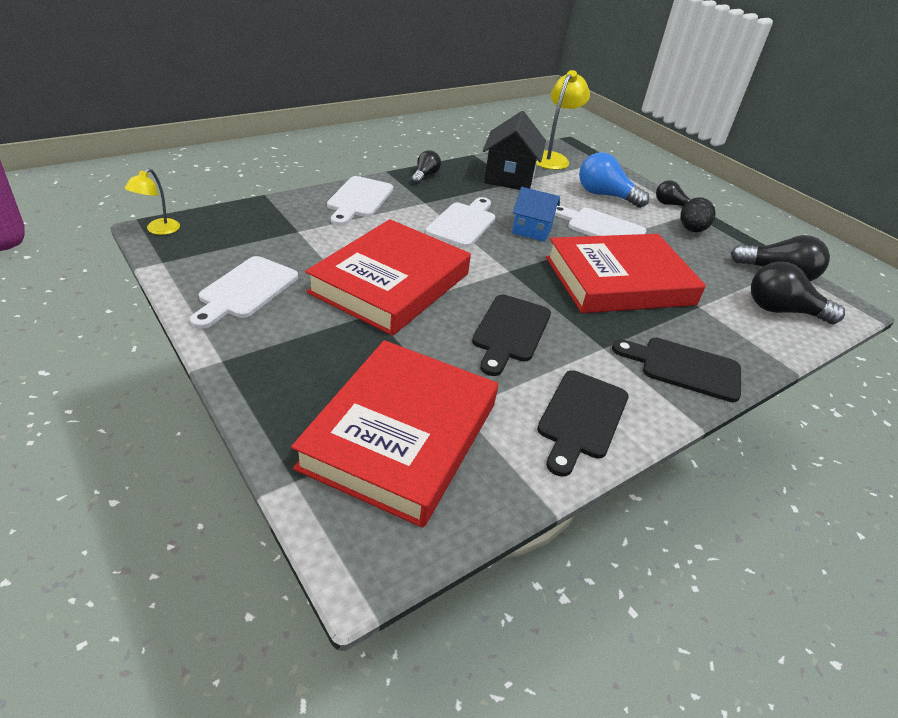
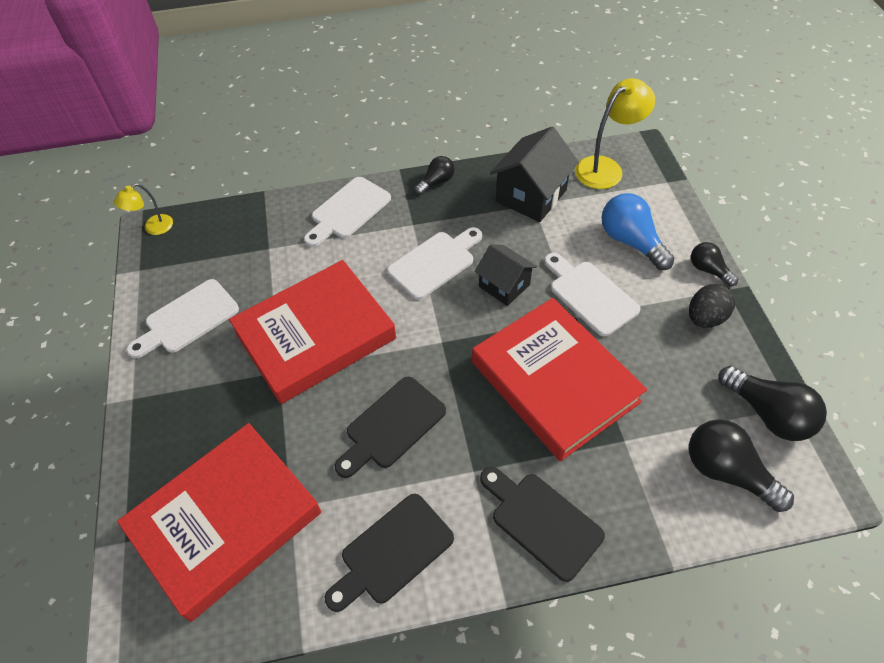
camera: 30 degrees right, 15 degrees up
blue house [512,187,560,242] -> black house [475,244,537,306]
red book [546,234,706,313] -> red book turned 45 degrees clockwise [472,298,647,461]

